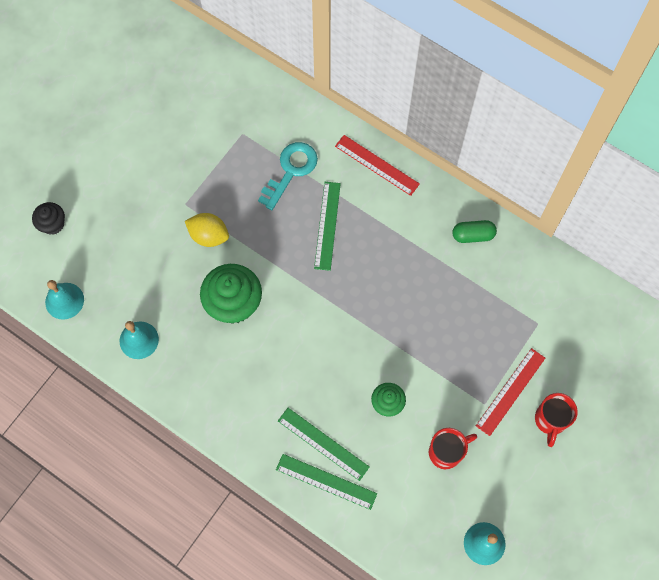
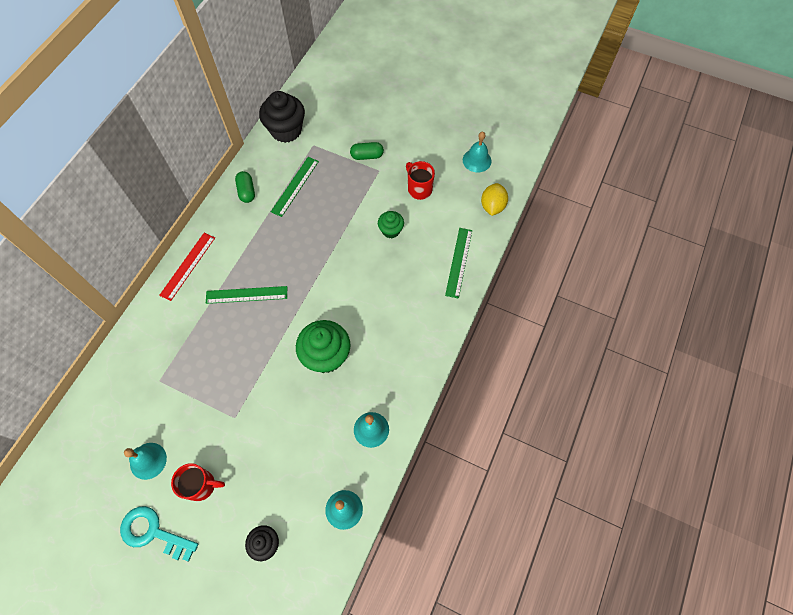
camera: 100 degrees left, 5 degrees down
yellow lemon [185,213,229,247] -> yellow lemon moved to [481,183,508,216]
turquoise key [258,142,318,210] -> turquoise key moved to [120,506,198,561]
green ruler [278,408,370,481] -> green ruler moved to [271,157,319,217]
red ruler [476,348,545,436] -> green capsule [350,142,384,160]
red mug [535,393,578,447] -> red mug moved to [171,463,225,501]
none -> turquoise bell [124,443,167,480]
none -> black cupcake [259,91,305,143]

